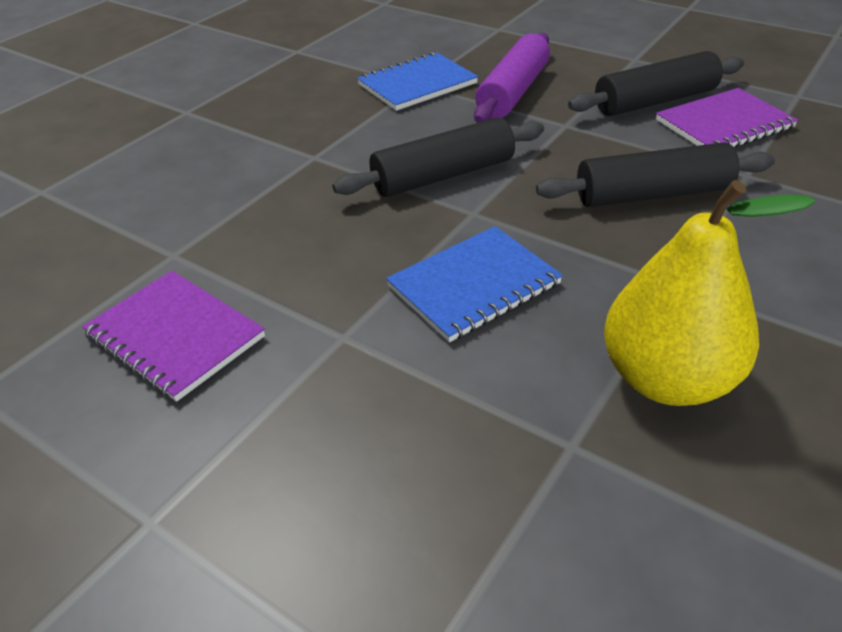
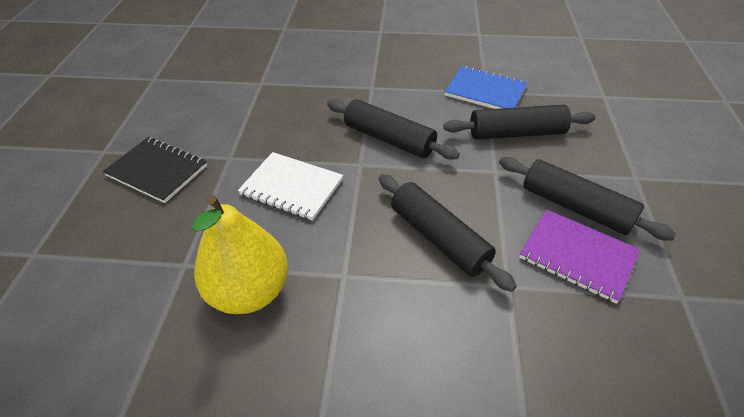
camera: 60 degrees right, 5 degrees up
purple notebook [82,271,265,402] -> none
blue notebook [386,226,563,342] -> white notebook [238,152,343,221]
purple rolling pin [474,32,550,123] -> black rolling pin [444,105,596,140]
none -> black notebook [103,137,207,203]

